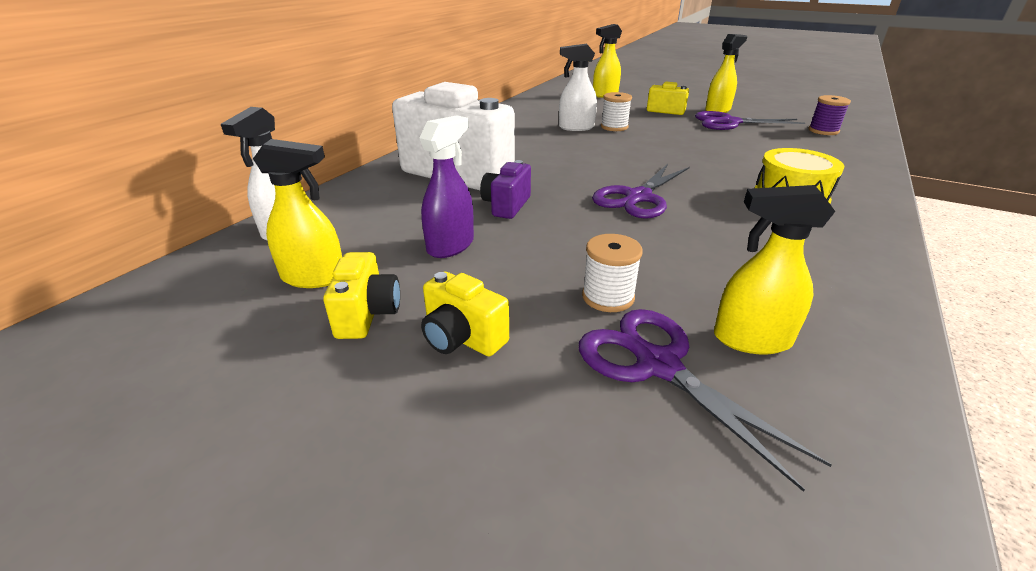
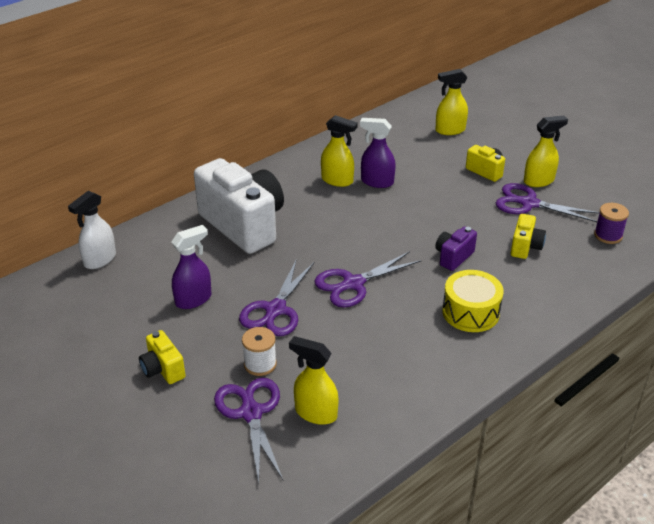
camera: 20 degrees right, 5 degrees up
yellow spray bottle [253,139,342,288] -> yellow spray bottle moved to [321,115,358,187]
yellow camera [323,252,400,339] -> yellow camera moved to [511,214,546,259]
purple camera [480,160,531,219] -> purple camera moved to [435,226,477,271]
white spray bottle [559,44,597,131] -> purple spray bottle [360,118,396,188]
white spool [601,92,632,131] -> none
none -> purple scissors [239,259,315,336]

